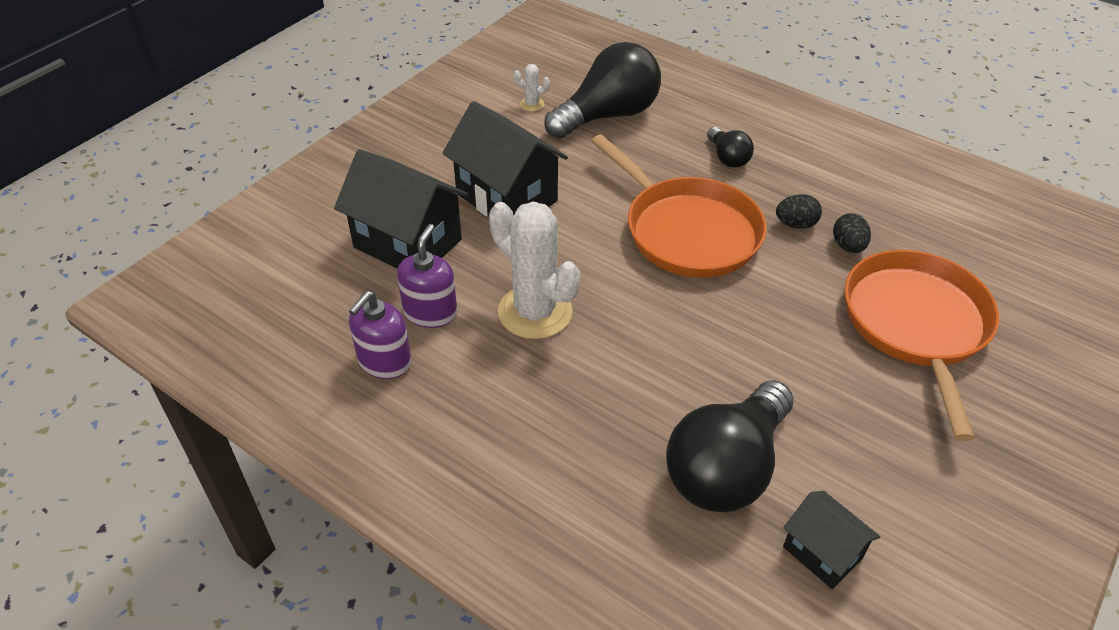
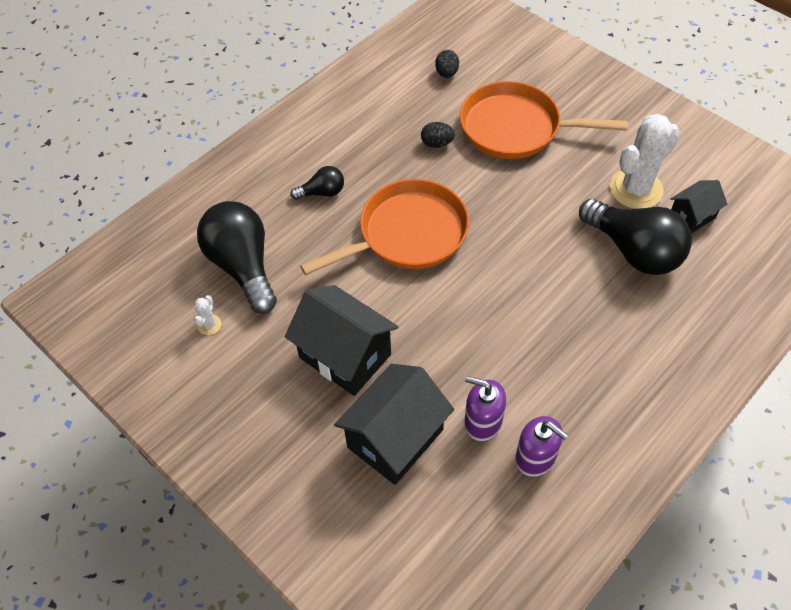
camera: 80 degrees left, 10 degrees up
black house [442,101,568,216] -> black house turned 75 degrees clockwise [285,285,398,396]
white cactus [489,201,580,339] -> white cactus moved to [610,114,680,209]
black egg [776,194,822,229] -> black egg moved to [435,50,459,78]

